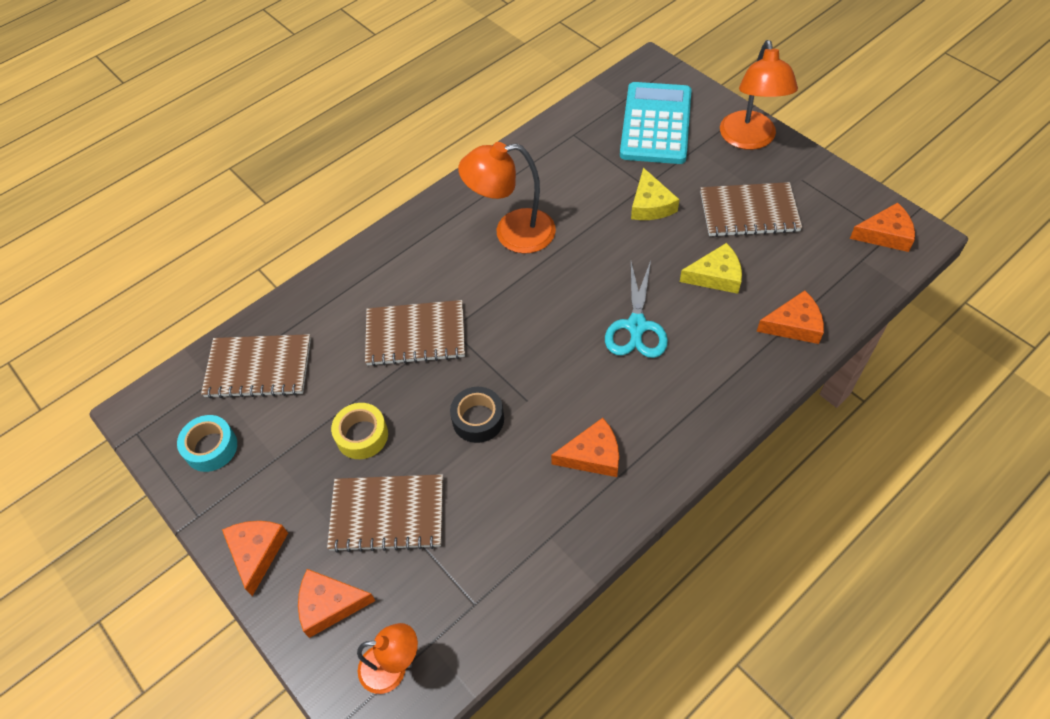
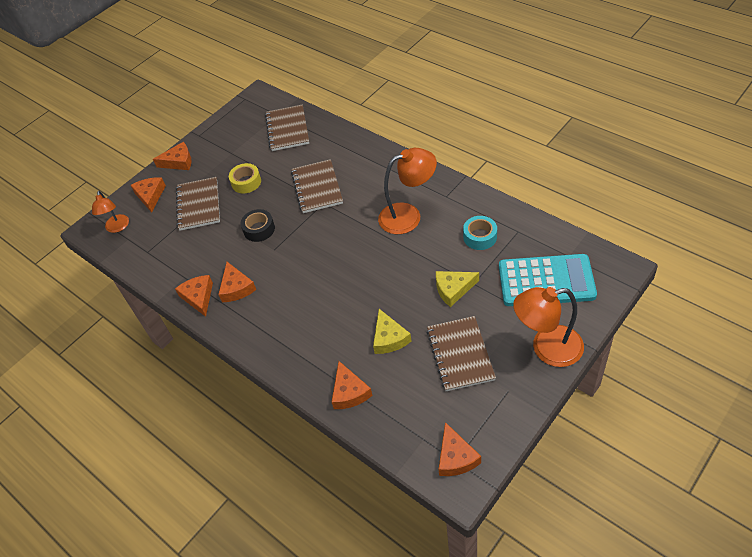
camera: 85 degrees right, 5 degrees down
turquoise tape [177,415,237,472] -> turquoise tape moved to [463,216,497,250]
orange lamp [458,142,556,254] -> orange lamp turned 90 degrees clockwise [378,148,437,234]
turquoise scissors [605,260,668,358] -> none
none -> orange cheese [175,275,213,317]

